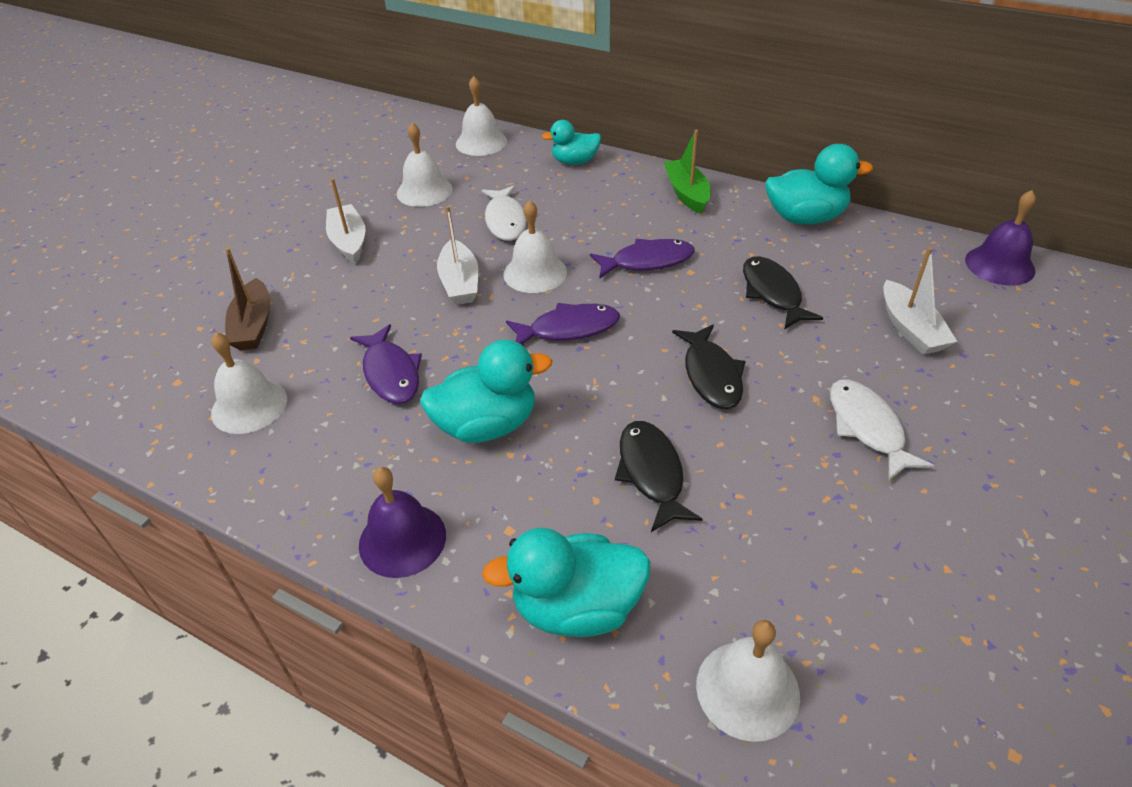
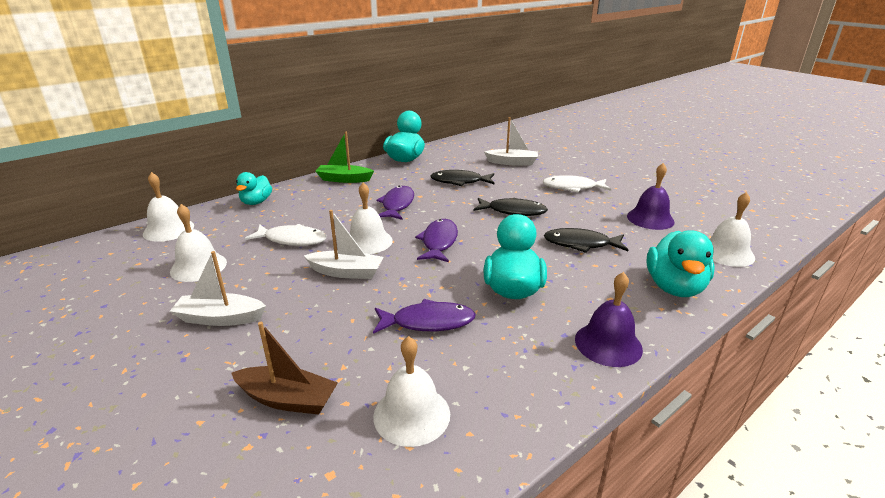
camera: 70 degrees left, 15 degrees down
purple bell [965,190,1036,285] -> purple bell moved to [627,163,675,230]

